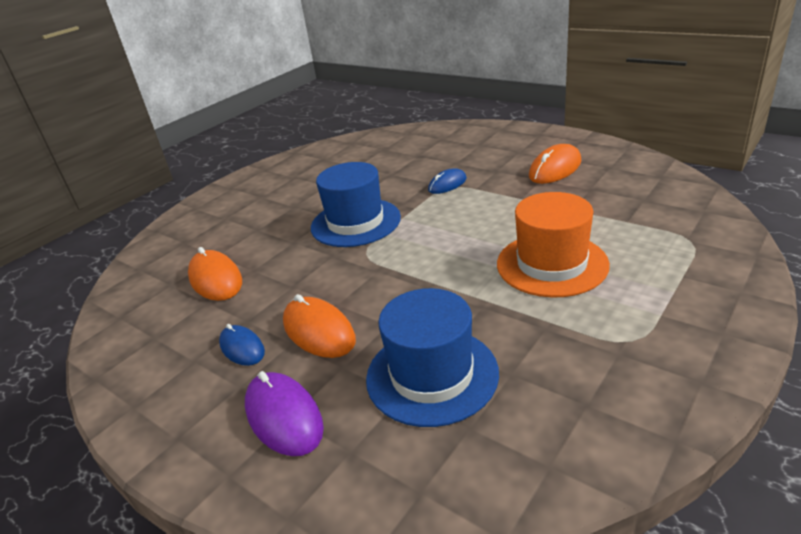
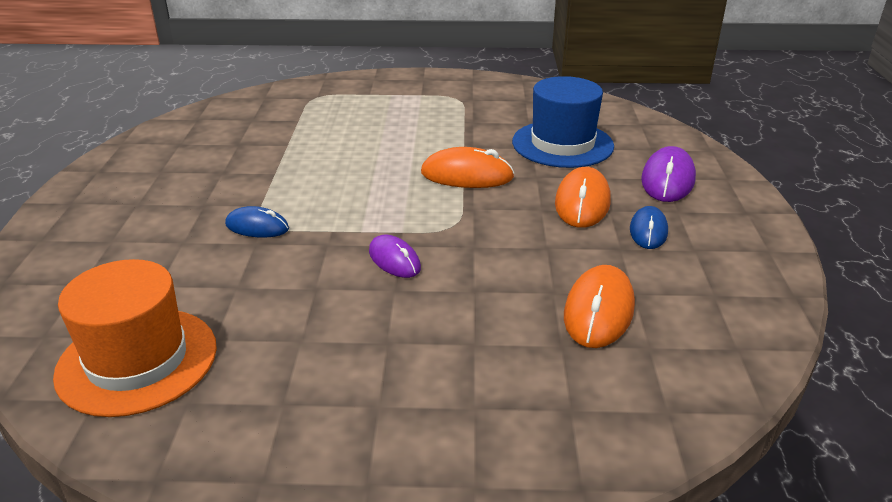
camera: 130 degrees left, 0 degrees up
blue hat [311,162,401,247] -> purple mouse [369,235,421,278]
orange hat [497,192,610,298] -> orange hat moved to [53,259,217,417]
orange mouse [529,144,581,184] -> orange mouse moved to [421,147,514,188]

